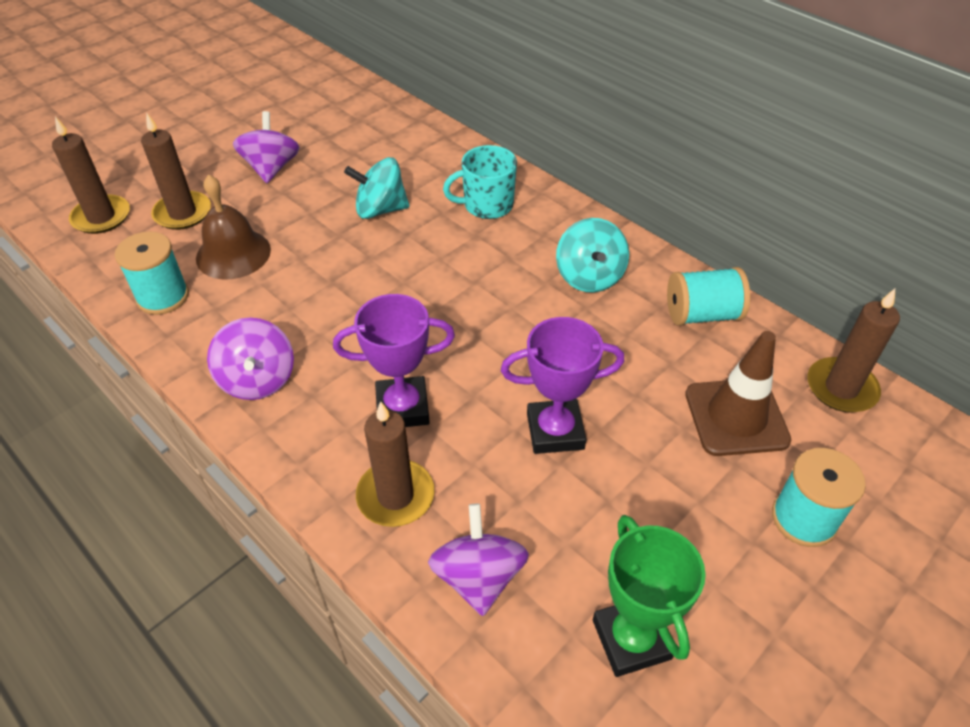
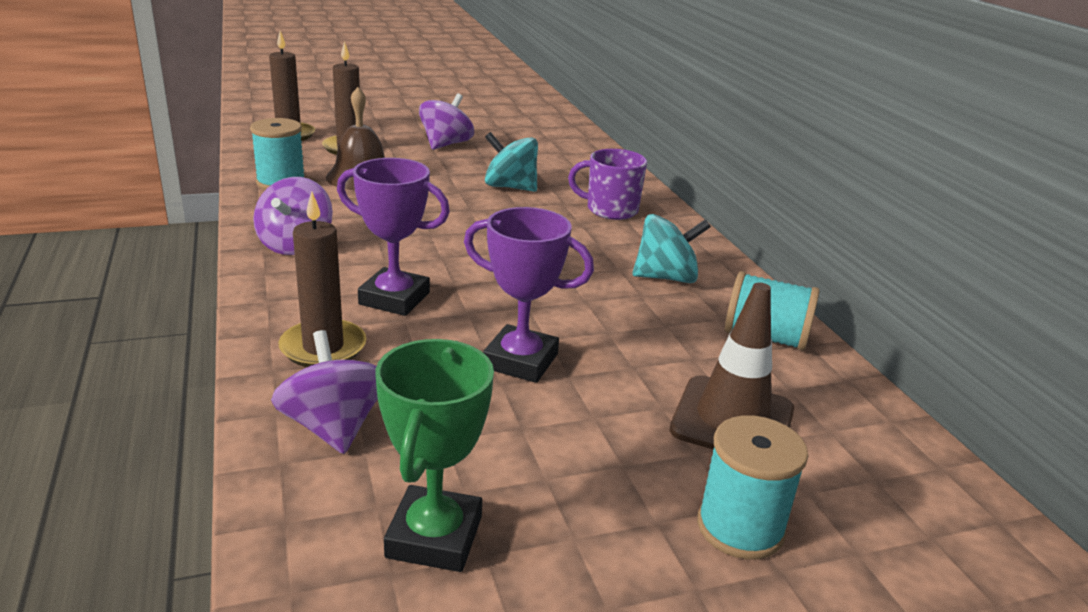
camera: 25 degrees right, 20 degrees down
purple spinning top [428,504,529,616] -> purple spinning top turned 45 degrees counterclockwise [271,330,378,454]
turquoise mug [443,145,517,219] -> purple mug [568,149,647,220]
turquoise spinning top [556,218,629,292] -> turquoise spinning top turned 120 degrees counterclockwise [633,214,711,283]
brown candle [807,289,900,413] -> none

